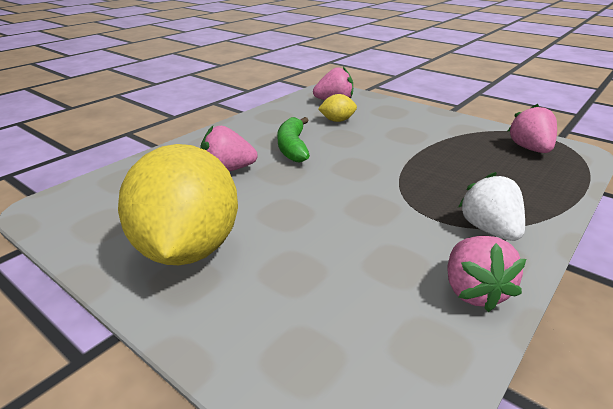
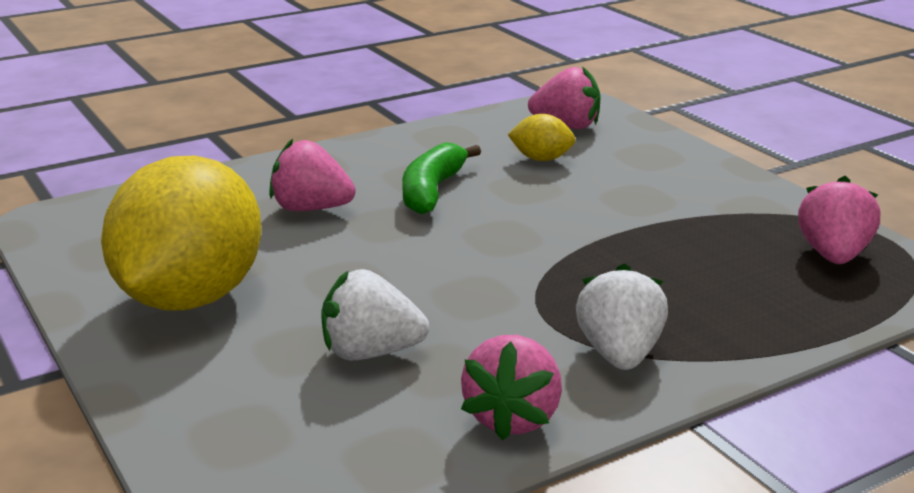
camera: 20 degrees right, 5 degrees down
none -> white strawberry [321,269,429,360]

